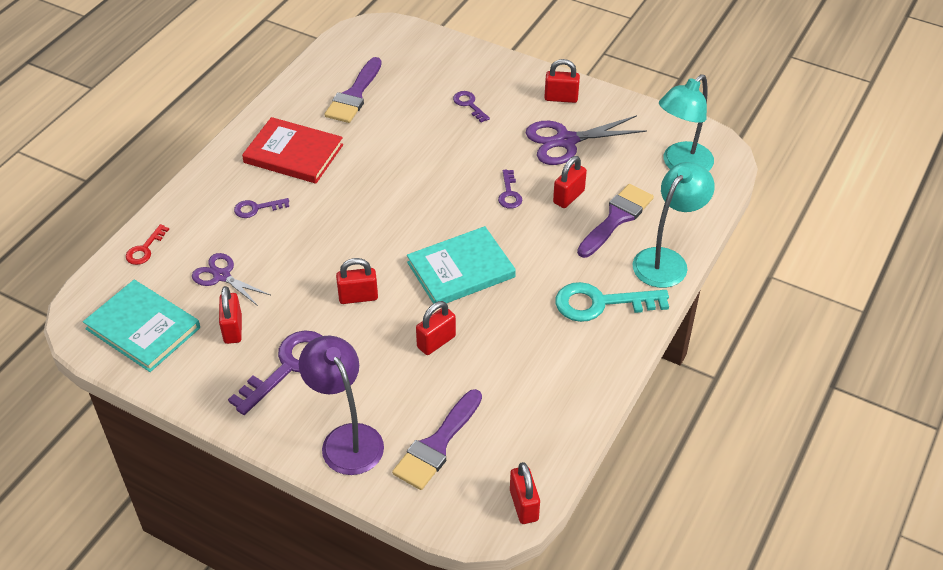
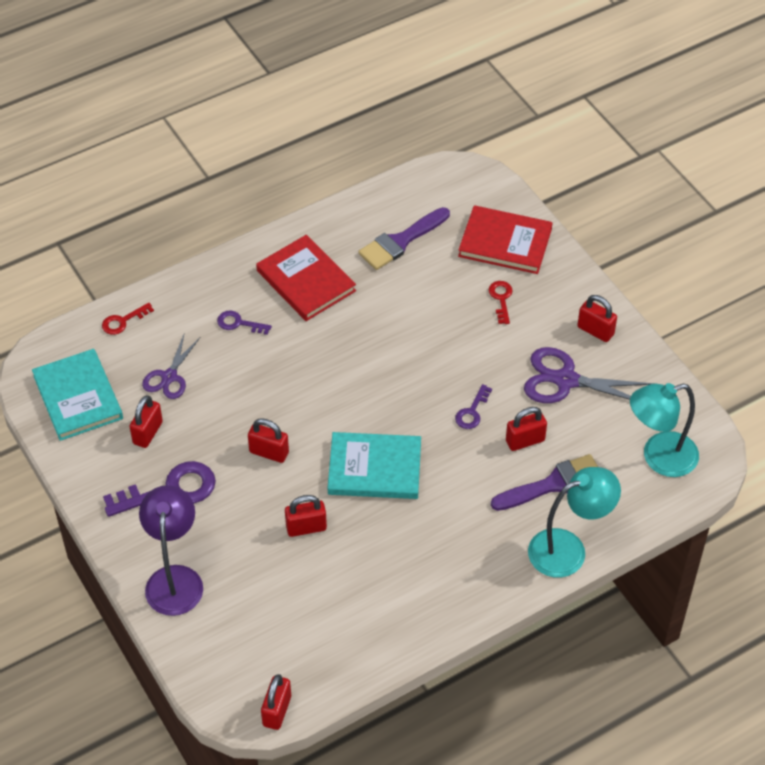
camera: 30 degrees right, 5 degrees up
purple scissors [192,253,270,306] -> purple scissors turned 135 degrees counterclockwise [142,332,200,399]
purple brush [392,389,482,490] -> none
purple key [453,91,490,122] -> red key [489,281,513,324]
turquoise key [555,282,669,322] -> none
none -> red book [458,205,553,274]

